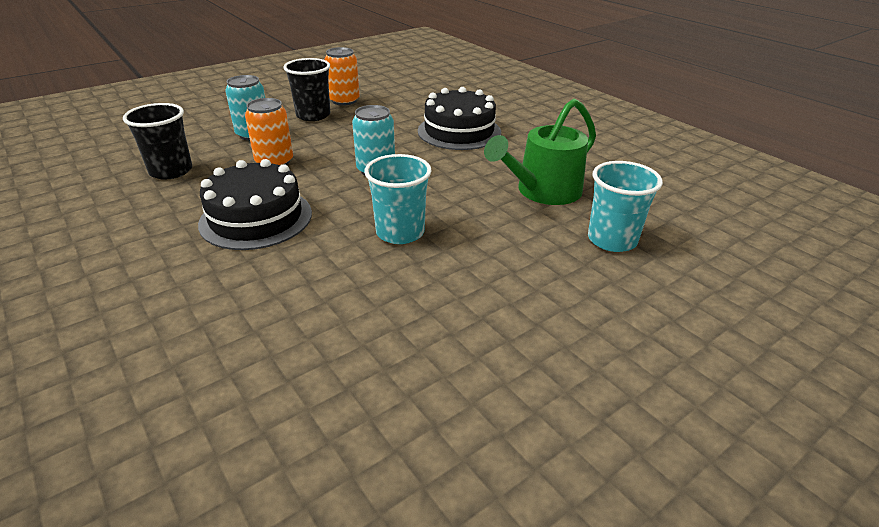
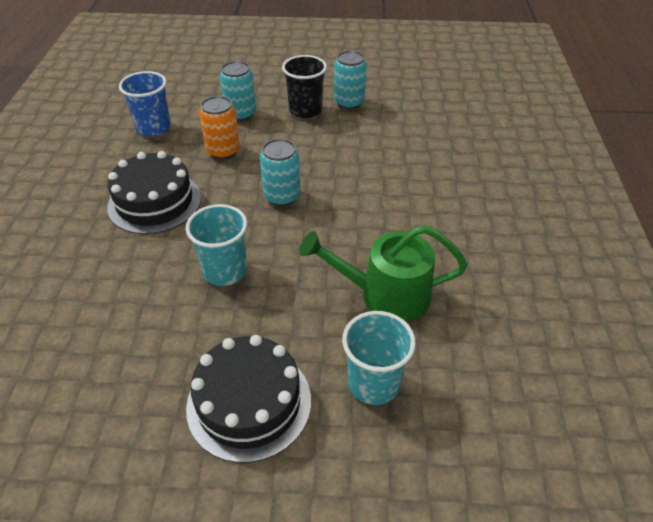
camera: 40 degrees right, 10 degrees up
black cup [123,103,192,180] -> blue cup [119,71,171,137]
orange can [324,47,360,106] -> turquoise can [334,50,367,109]
black cake [418,87,501,150] -> black cake moved to [186,335,311,463]

